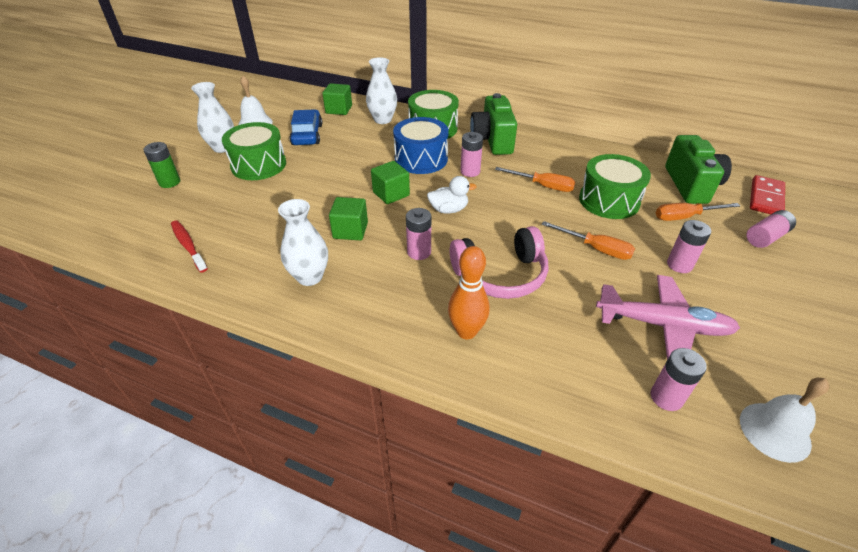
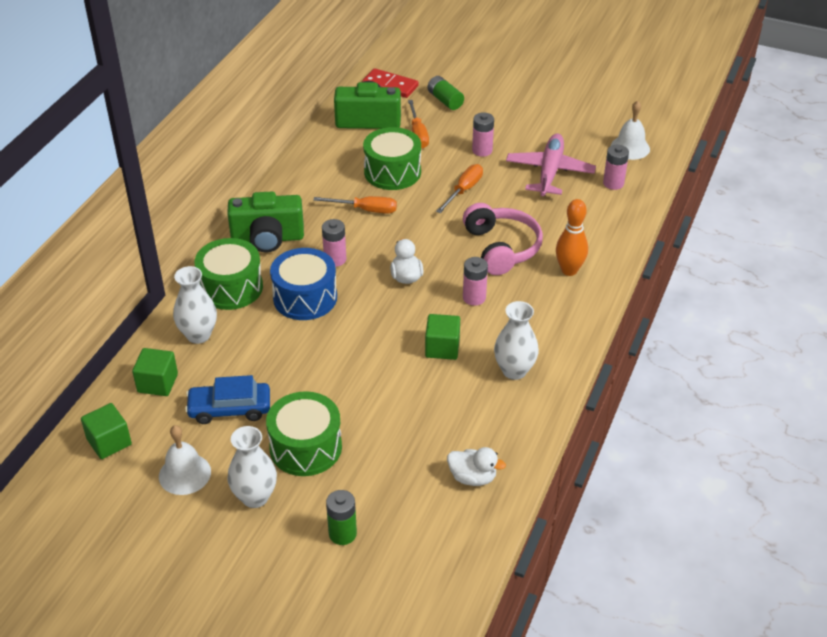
camera: 90 degrees left, 0 degrees up
red toothbrush [171,220,208,273] -> white duck [447,447,506,486]
green cube [371,161,410,204] -> green cube moved to [81,403,132,459]
orange screwdriver [495,167,576,192] -> orange screwdriver turned 75 degrees clockwise [313,196,397,213]
pink battery [746,210,796,248] -> green battery [427,76,464,110]

